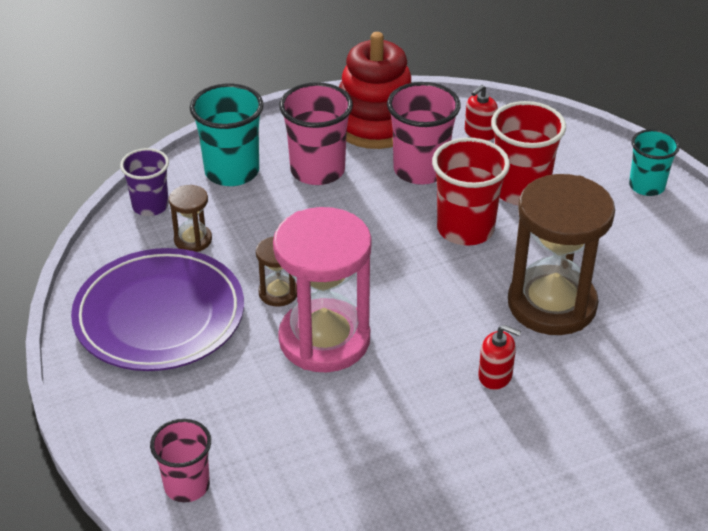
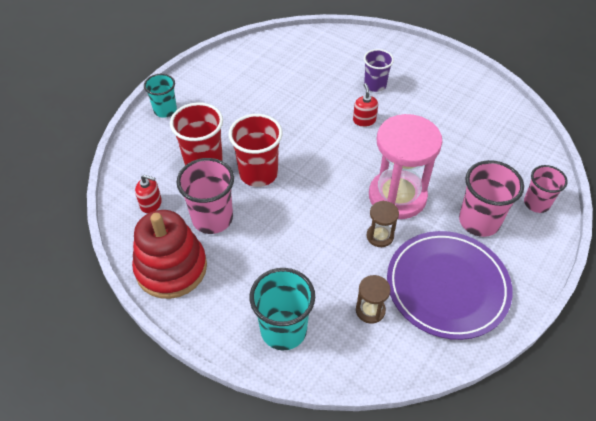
camera: 120 degrees left, 10 degrees up
purple cup [120,148,169,216] -> purple cup moved to [364,49,394,92]
pink cup [279,82,353,185] -> pink cup moved to [459,160,524,237]
brown hourglass [508,174,615,335] -> none

